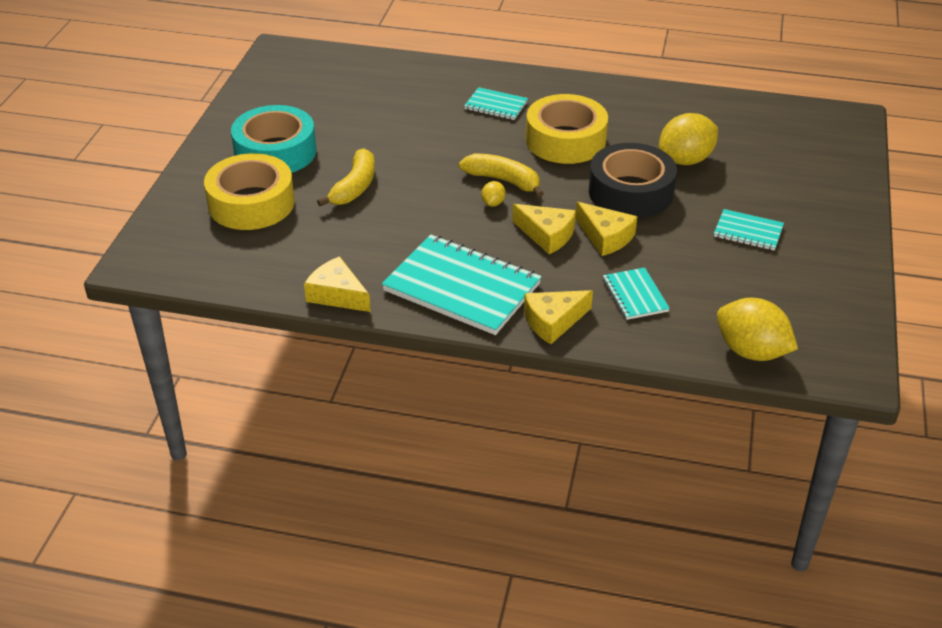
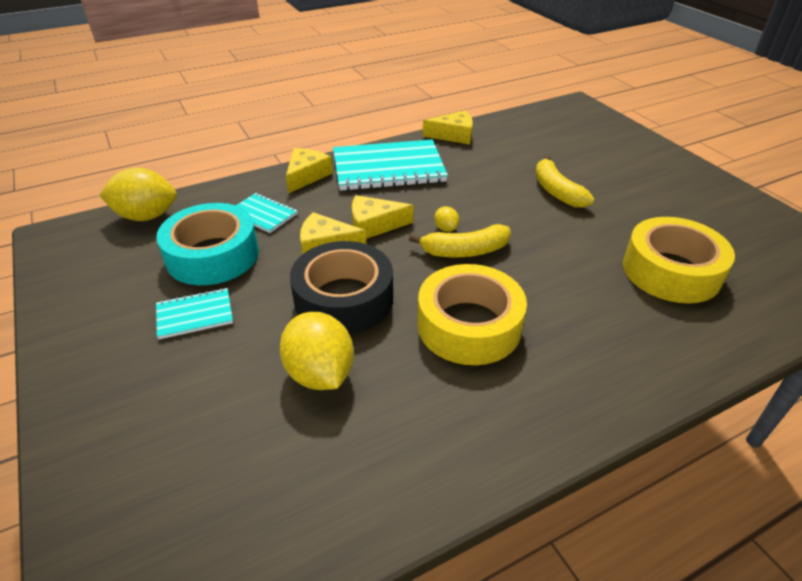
camera: 140 degrees right, 0 degrees up
yellow tape [204,153,295,230] -> yellow tape moved to [623,217,735,303]
turquoise tape [231,105,316,173] -> turquoise tape moved to [156,203,259,285]
turquoise notebook [464,87,528,120] -> none
yellow lemon [659,113,718,165] -> yellow lemon turned 45 degrees counterclockwise [280,312,354,390]

